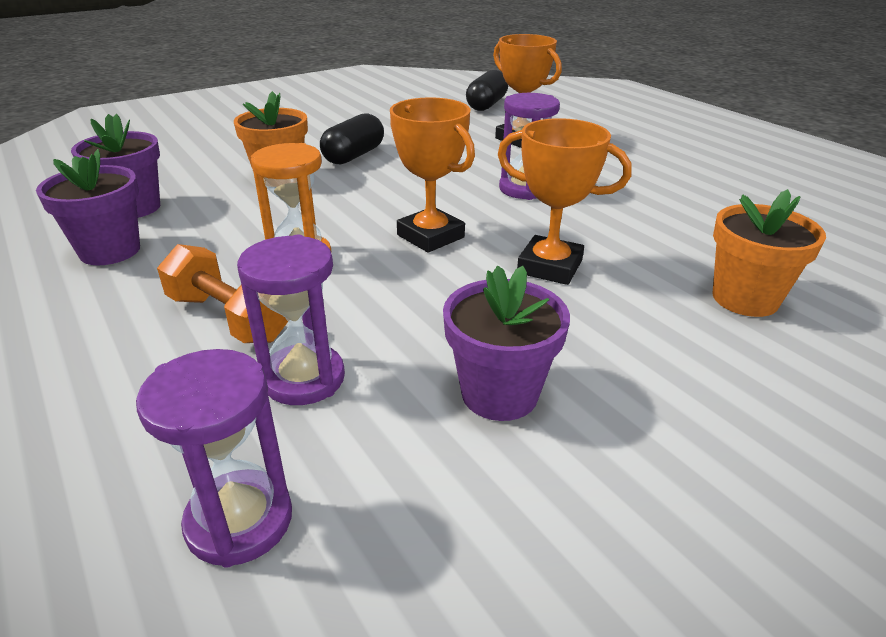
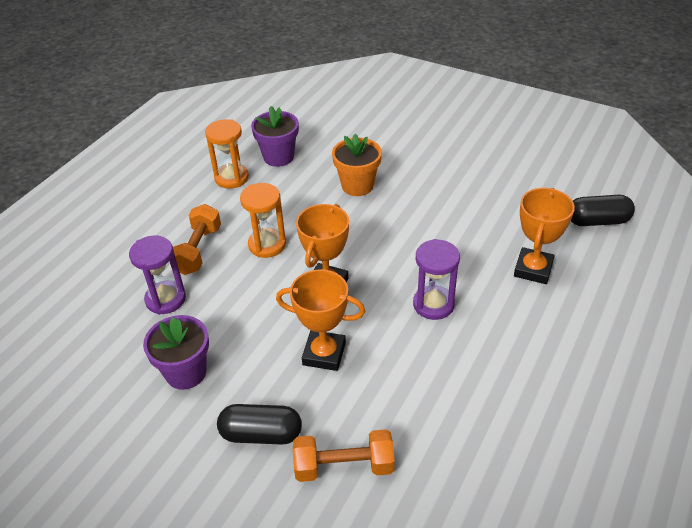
camera: 65 degrees right, 10 degrees up
purple flower pot [36,149,140,265] -> orange hourglass [205,119,249,188]
purple hourglass [136,349,292,568] -> none
black capsule [320,113,384,164] -> black capsule moved to [217,404,302,445]
orange trophy [498,118,632,285] -> orange trophy turned 75 degrees counterclockwise [276,269,365,371]
orange flower pot [712,189,826,317] -> orange dumbbell [293,429,395,482]

